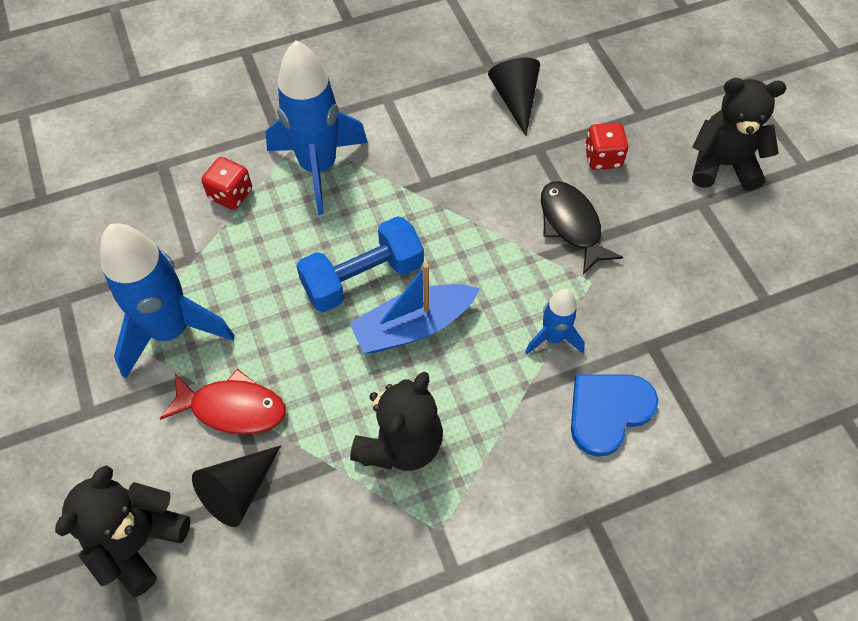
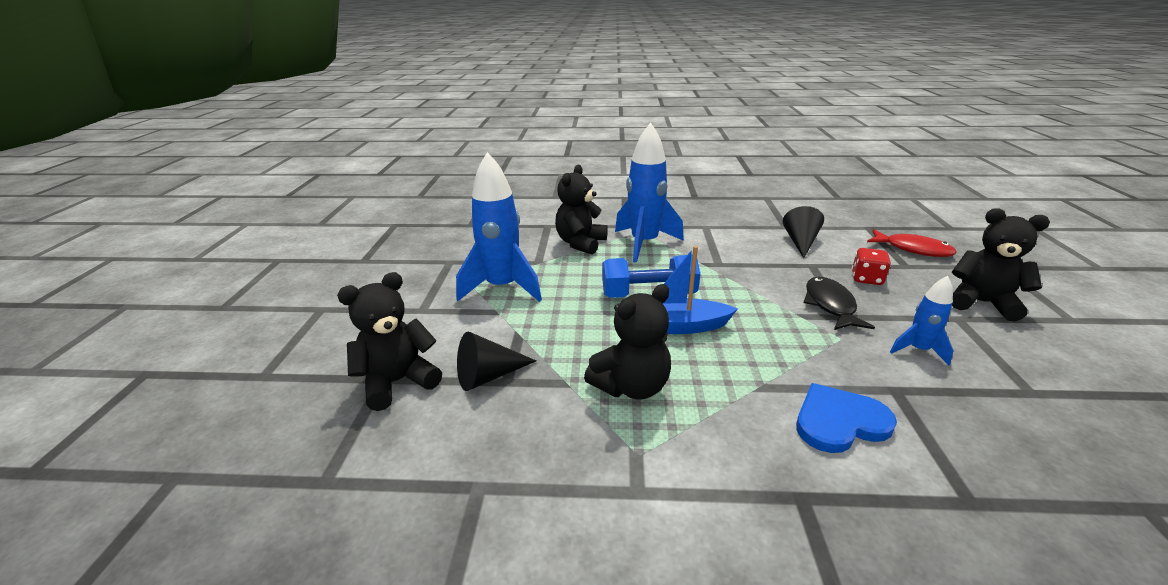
camera: 25 degrees right, 30 degrees down
red fish [160,369,286,435] -> red fish moved to [867,229,957,257]
red dice [201,157,252,210] -> black teddy bear [555,165,608,254]
blue rocket [525,289,585,354] -> blue rocket moved to [890,276,954,365]

